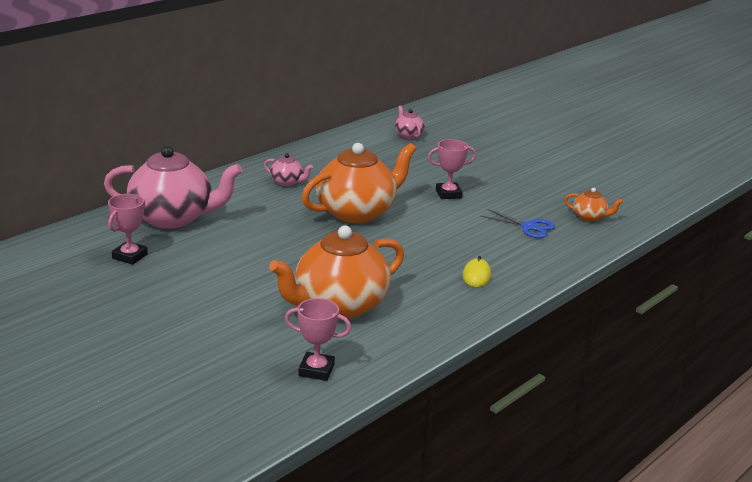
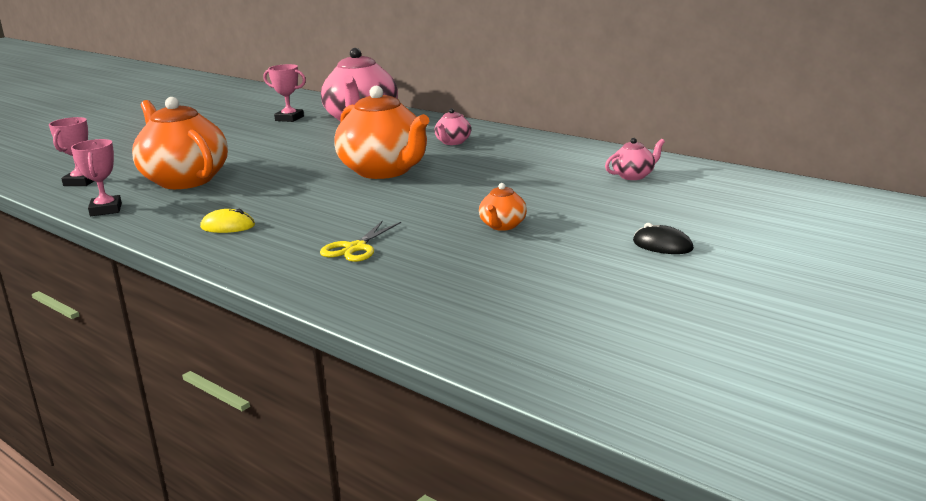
camera: 90 degrees right, 5 degrees down
pink trophy [428,139,476,199] -> pink trophy moved to [71,139,122,216]
blue scissors [481,209,555,238] -> yellow scissors [320,220,401,262]
orange teapot [564,188,623,222] -> orange teapot moved to [479,183,527,231]
none -> black mouse [633,223,694,254]

